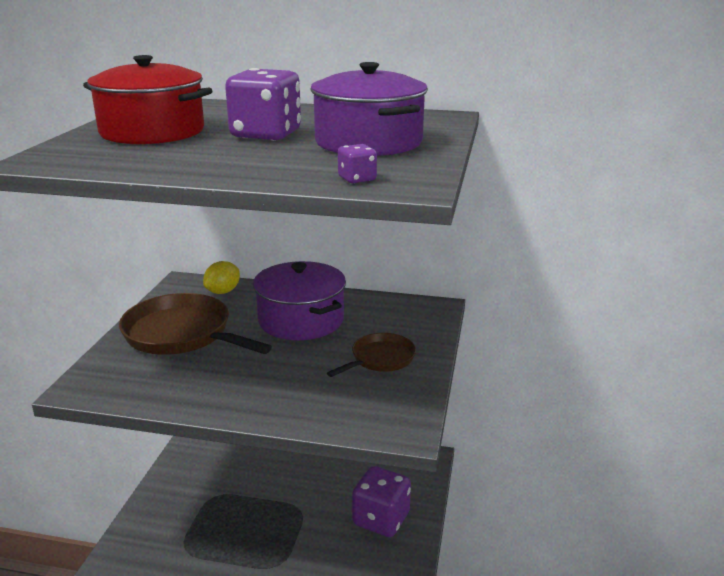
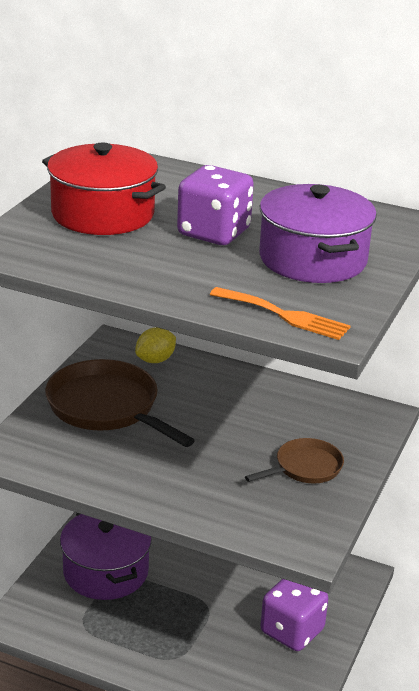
camera: 10 degrees right, 5 degrees up
purple pot [253,261,346,340] -> purple pot moved to [60,513,152,600]
purple dice [338,144,377,183] -> orange fork [210,287,350,340]

